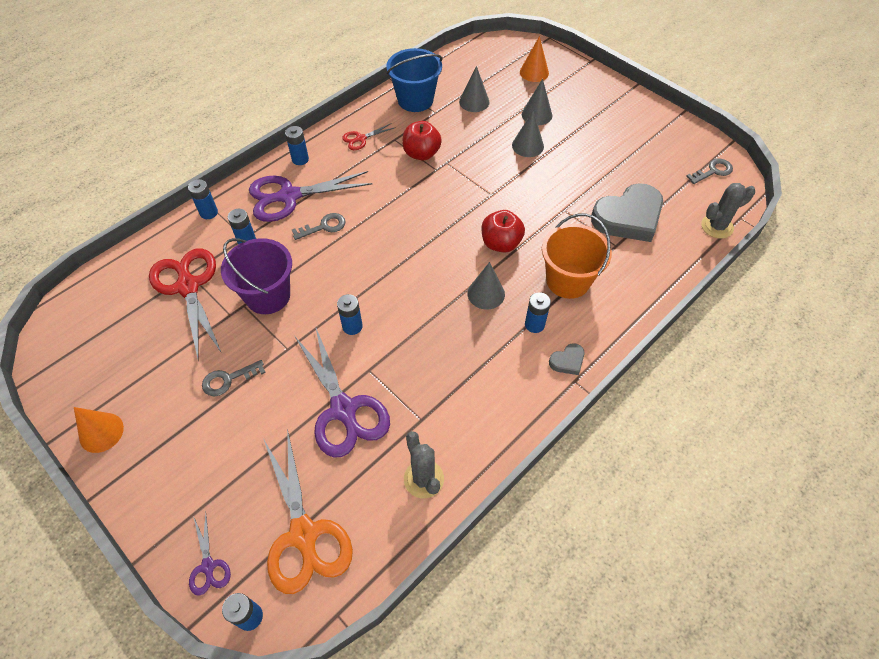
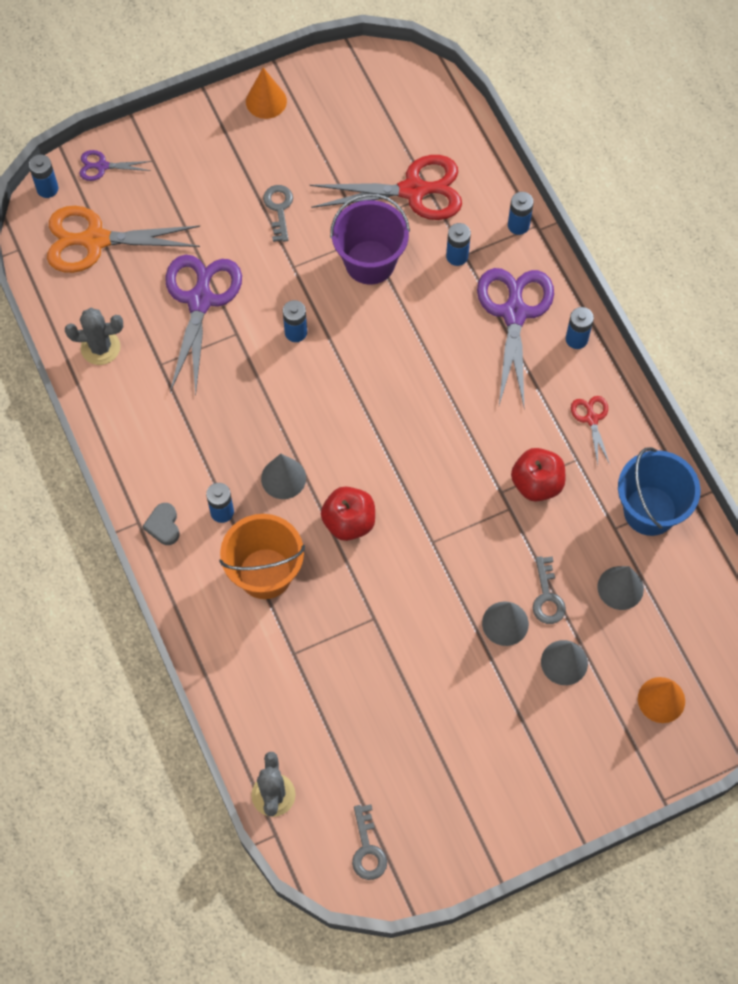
camera: 110 degrees right, 10 degrees up
grey key [292,213,346,240] -> grey key moved to [533,556,566,624]
purple scissors [295,326,390,458] -> purple scissors turned 105 degrees clockwise [166,255,242,396]
grey heart [591,183,663,242] -> none

